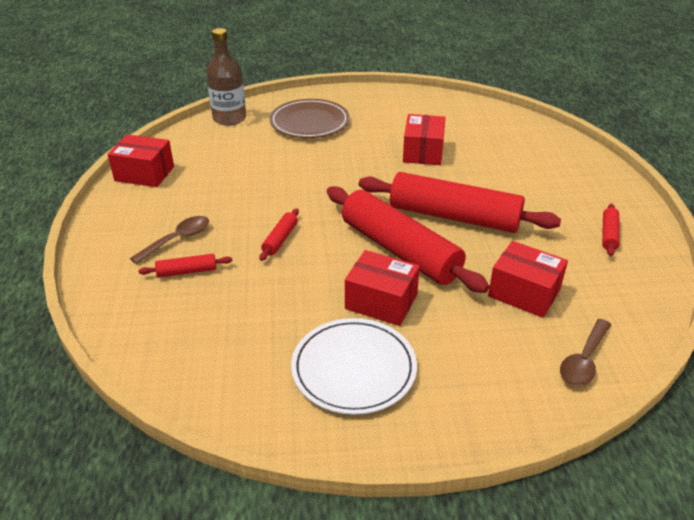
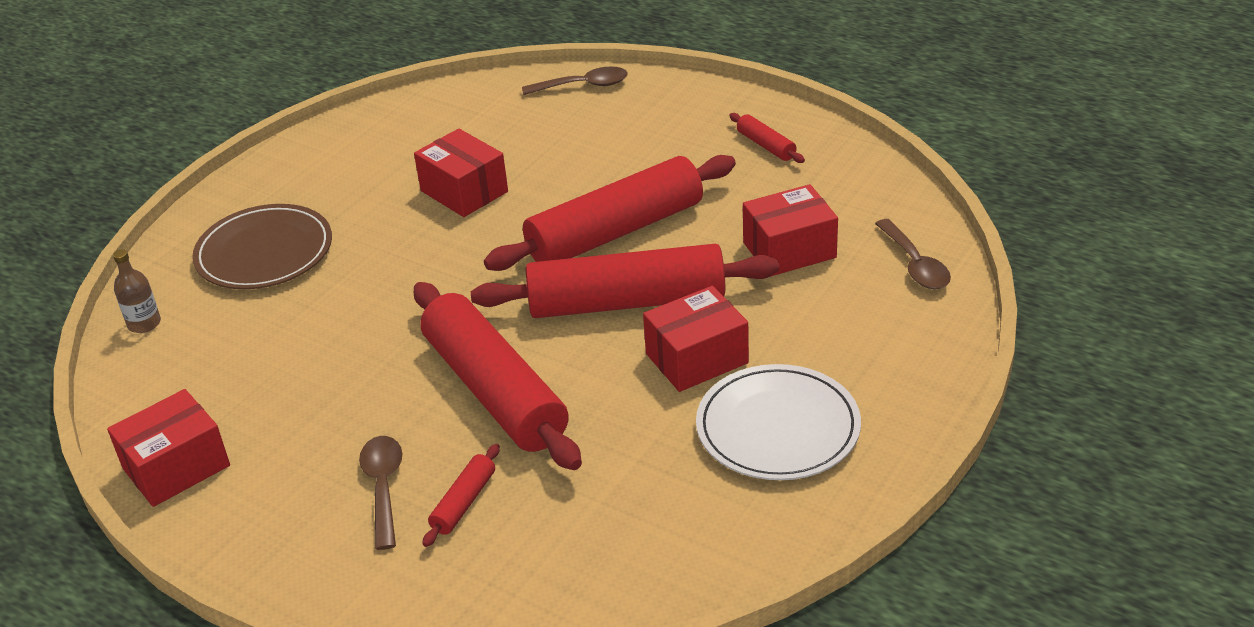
camera: 50 degrees left, 0 degrees up
brown bottle [206,28,246,126] -> brown bottle [113,249,161,333], size x0.54
red rolling pin [259,209,299,261] -> red rolling pin [414,282,582,470], size x2.43
none -> brown spoon [522,66,628,95]

